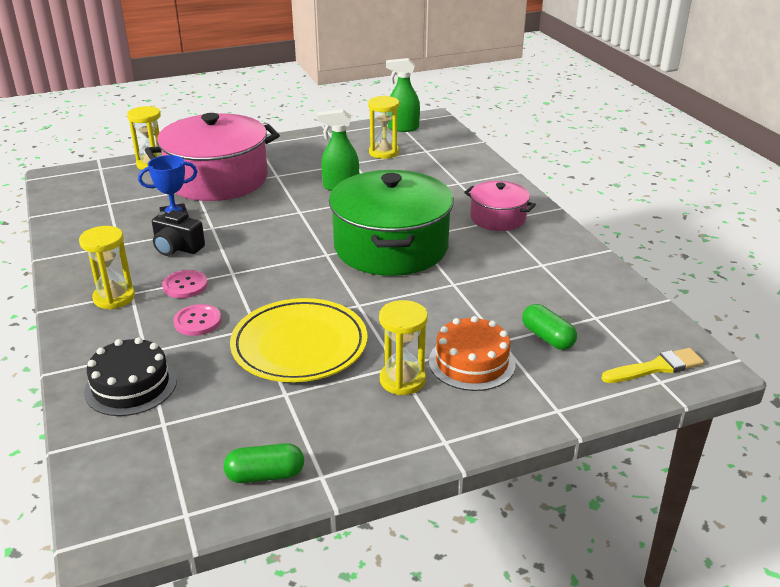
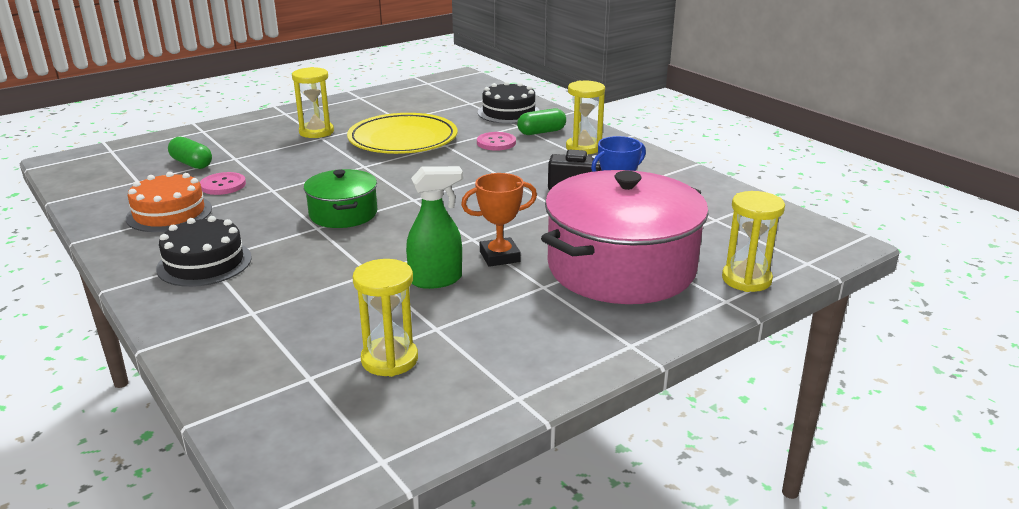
camera: 165 degrees right, 5 degrees down
pink button [162,270,208,298] -> pink button moved to [200,172,246,195]
green capsule [224,443,304,483] -> green capsule moved to [517,108,566,135]
green pot [329,170,454,276] -> green pot [304,169,378,228], size x0.51
green spray bottle [386,58,420,132] -> none
orange cake [429,316,516,391] -> orange cake moved to [126,172,212,232]
pink pot [464,181,536,231] -> black cake [156,216,252,287]
yellow brush [601,348,704,383] -> none
none -> orange trophy [461,173,537,267]

